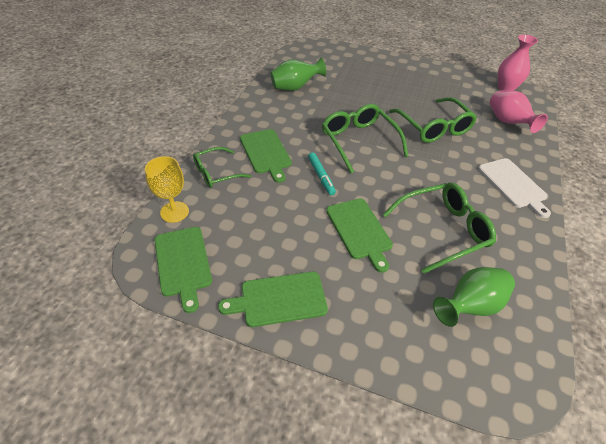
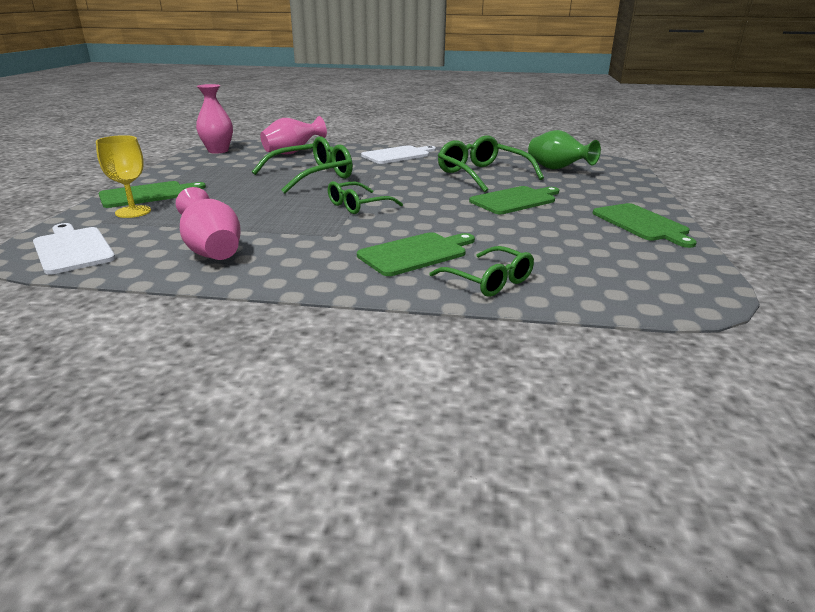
camera: 100 degrees left, 20 degrees down
yellow goblet [145,156,189,223] -> yellow goblet moved to [96,135,151,218]
green cutting board [155,227,212,313] -> green cutting board moved to [99,181,206,208]
green vase [270,58,326,91] -> pink vase [176,187,241,260]
turquoise marker [308,152,336,195] -> none
green glasses [322,104,408,173] -> green glasses [328,181,403,214], size x0.63
none -> white cutting board [33,223,116,274]

